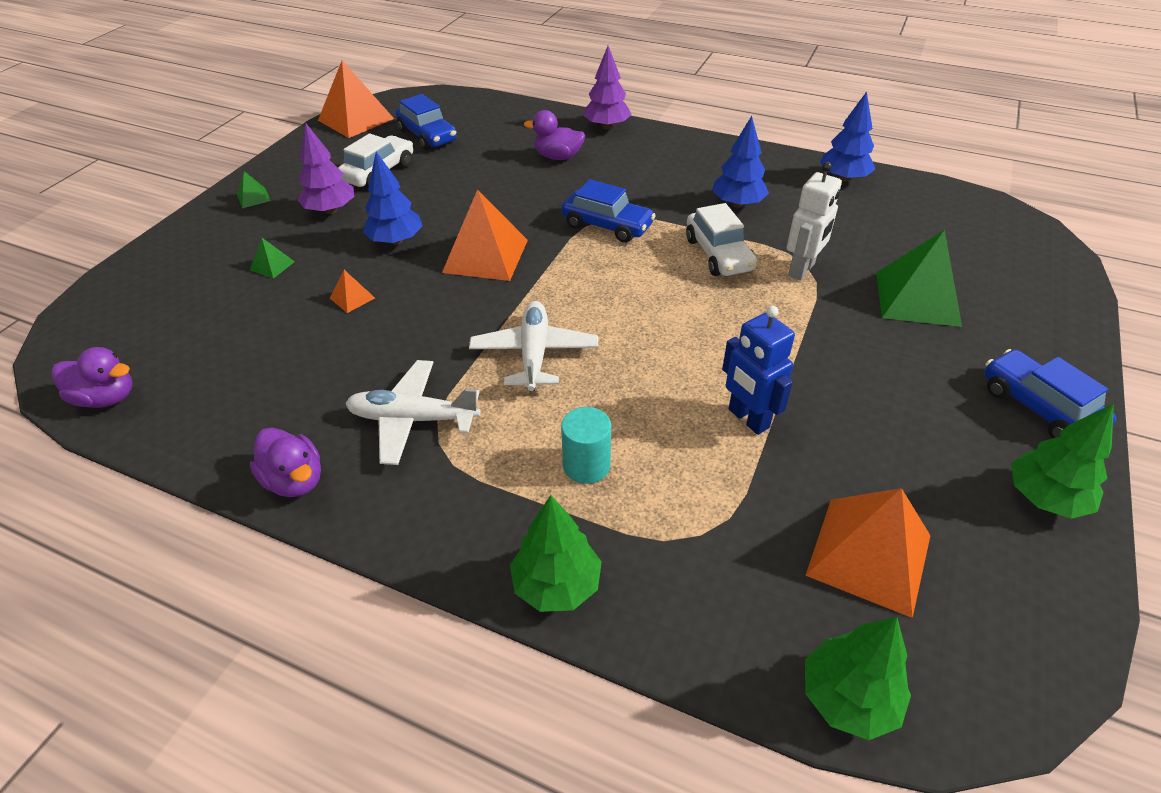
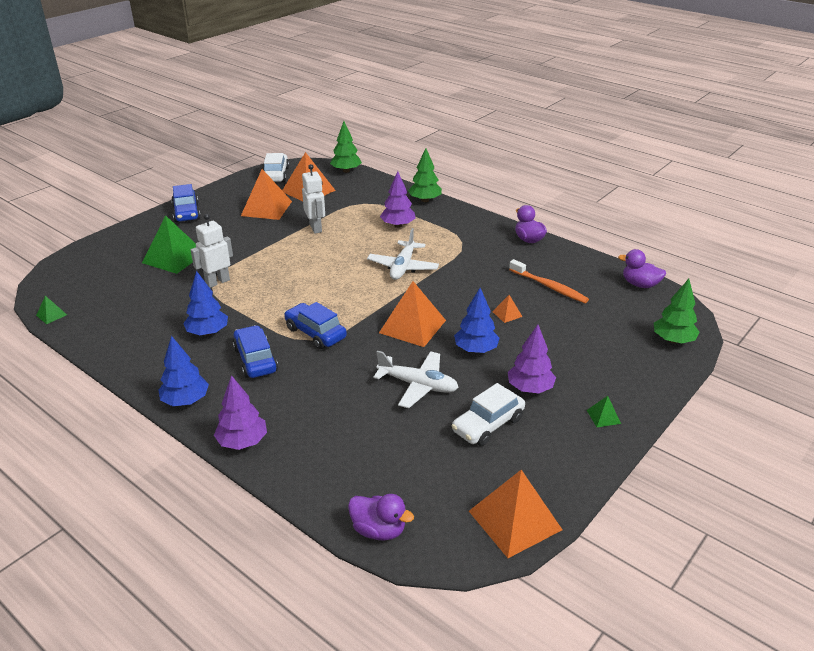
camera: 165 degrees left, 10 degrees down
green pyramid [250,238,295,279] -> green pyramid moved to [36,296,67,324]
white plane [345,360,481,465] -> white plane moved to [373,351,459,408]
blue car [396,94,457,150] -> blue car moved to [233,325,278,378]
purple duck [524,110,585,160] -> purple duck moved to [348,494,414,541]
turquoise cylinder [561,407,611,484] -> purple tree [380,171,416,228]
white car [686,203,757,276] -> white car moved to [264,153,290,182]
blue robot [722,305,795,435] -> white robot [302,164,325,234]
blue tree [820,91,875,182] -> blue tree moved to [158,336,209,406]
green tree [1011,403,1114,519] -> green tree moved to [654,279,700,344]
none -> orange pyramid [241,169,292,220]
none -> orange toothbrush [509,259,589,303]

